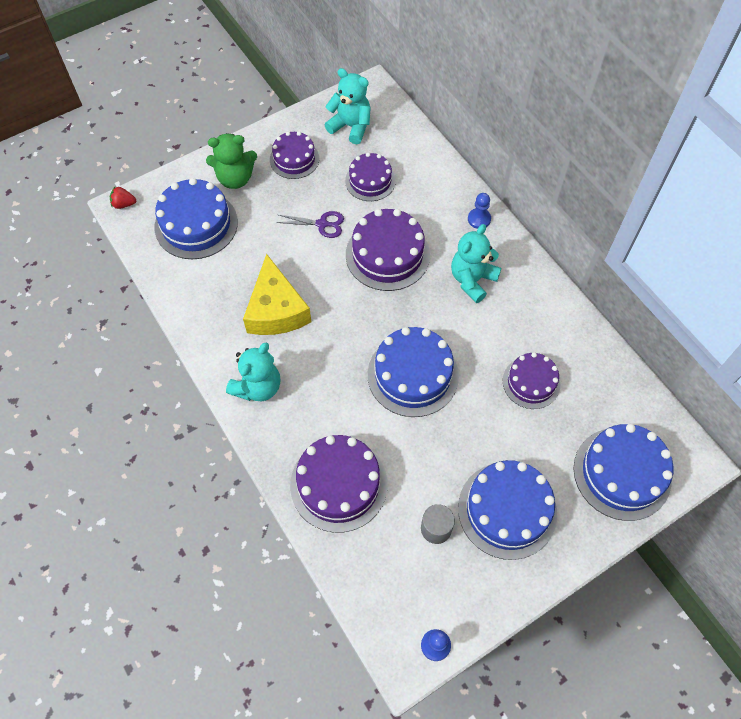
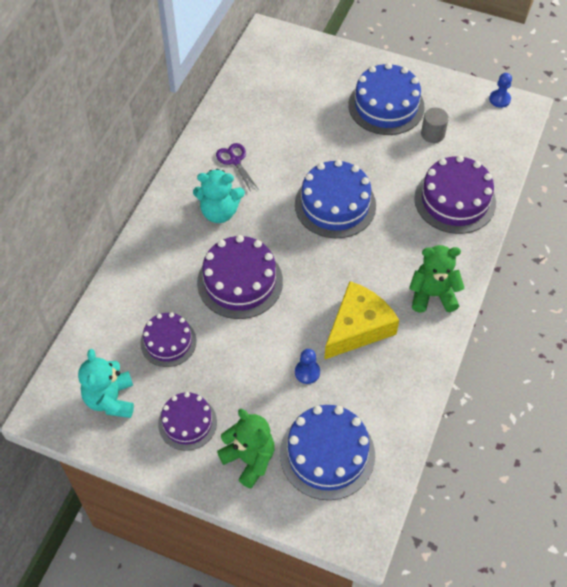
camera: 125 degrees left, 5 degrees down
red strawberry [110,187,136,209] -> none
turquoise teddy bear [226,342,280,401] -> green teddy bear [409,245,465,313]
purple scissors [276,211,344,238] -> purple scissors moved to [216,143,259,192]
blue pawn [468,193,491,229] -> blue pawn moved to [295,349,320,384]
purple cake [503,352,560,409] -> none
blue cake [574,424,674,521] -> none

